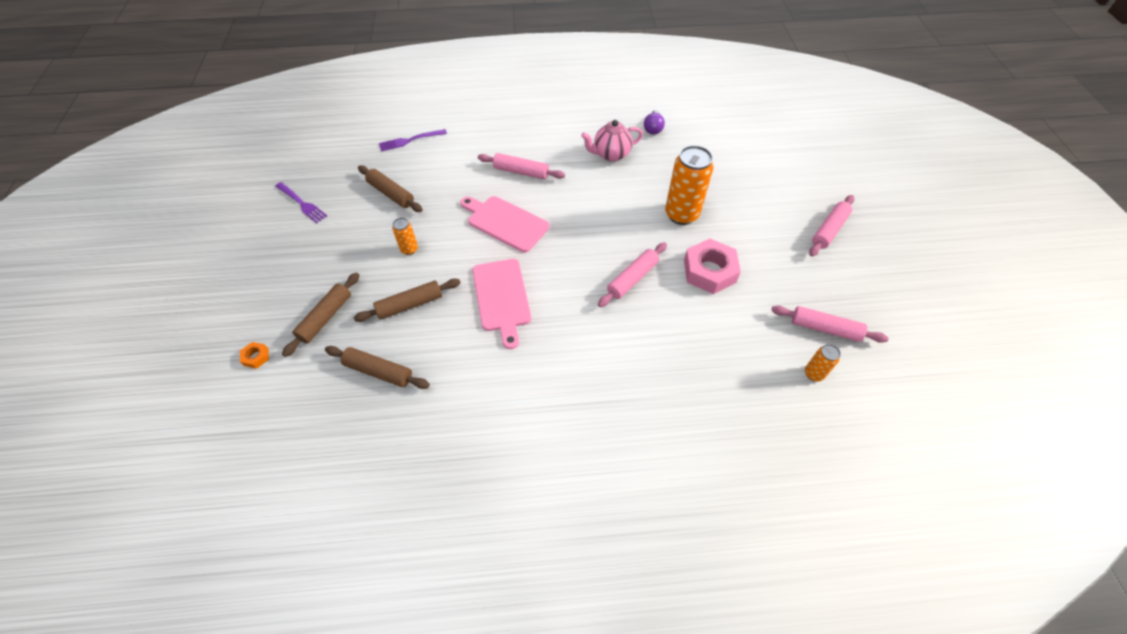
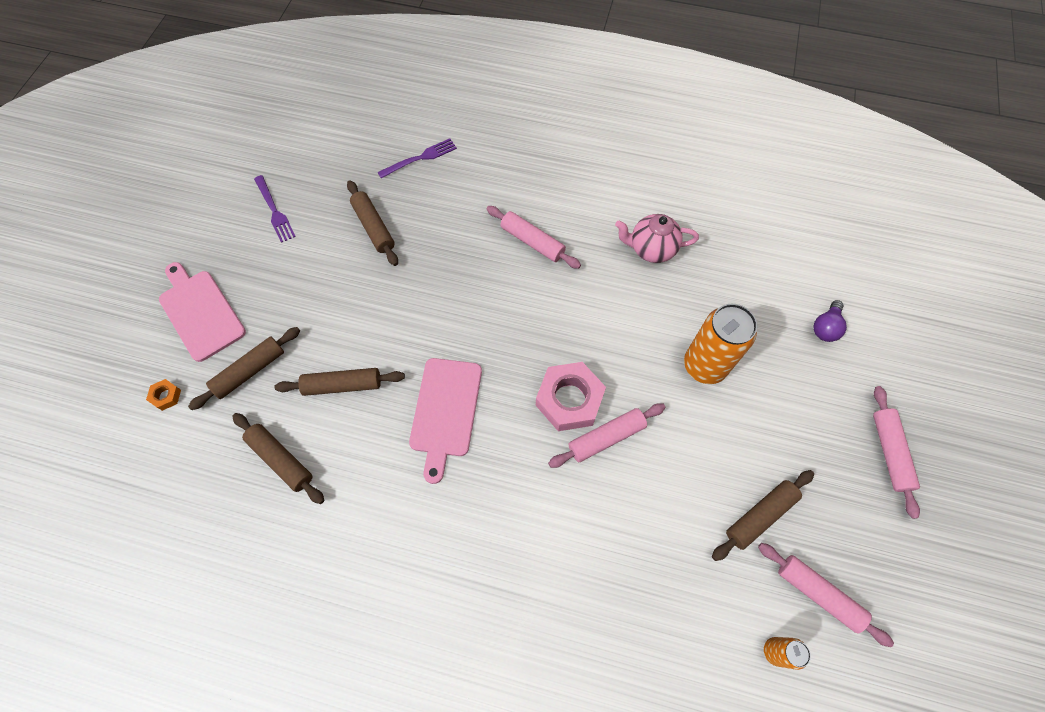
camera: 20 degrees right, 10 degrees up
purple fork [379,129,447,151] -> purple fork turned 150 degrees clockwise [377,138,457,178]
orange can [392,218,418,255] -> none
pink cutting board [460,196,550,252] -> pink cutting board moved to [159,262,246,362]
purple light bulb [644,110,665,135] -> purple light bulb moved to [813,300,847,342]
pink nut [684,239,741,294] -> pink nut moved to [536,362,606,431]
pink rolling pin [809,195,854,256] -> pink rolling pin turned 60 degrees counterclockwise [873,386,920,519]
none -> brown rolling pin [712,470,814,561]

